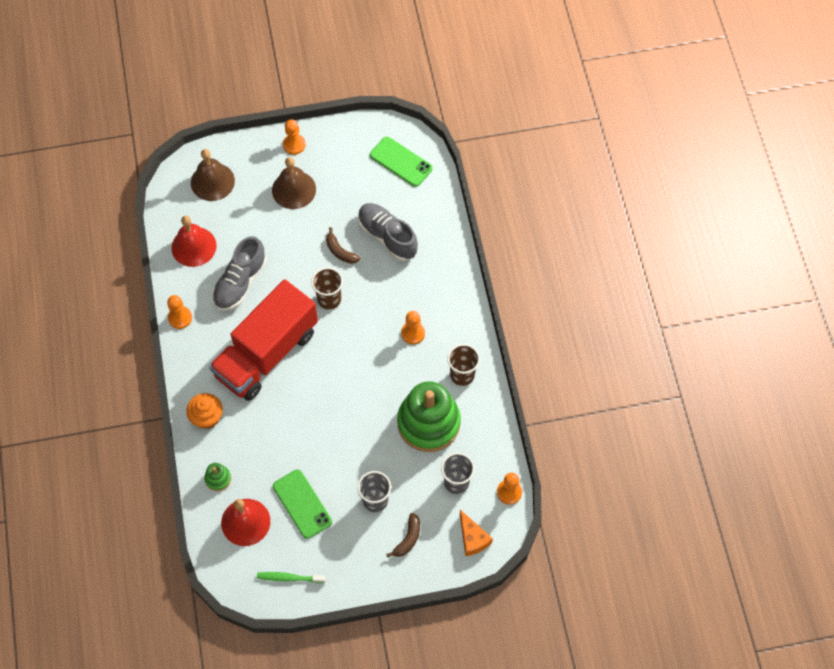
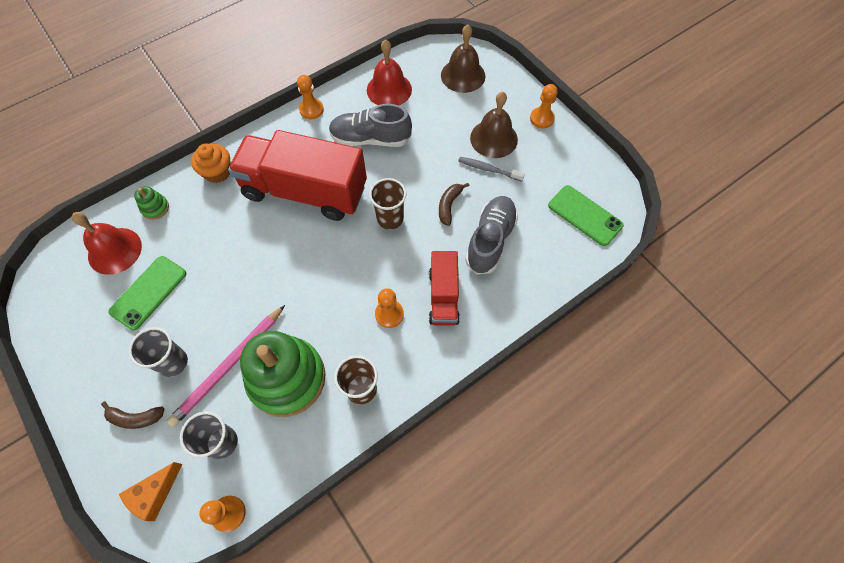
camera: 65 degrees right, 0 degrees up
green toothbrush [257,572,326,583] -> none
green phone [370,137,433,187] -> green phone turned 60 degrees counterclockwise [548,185,623,246]
none -> pink pencil [167,305,285,427]
none -> red truck [429,251,460,326]
none -> grey toothbrush [458,157,525,181]

